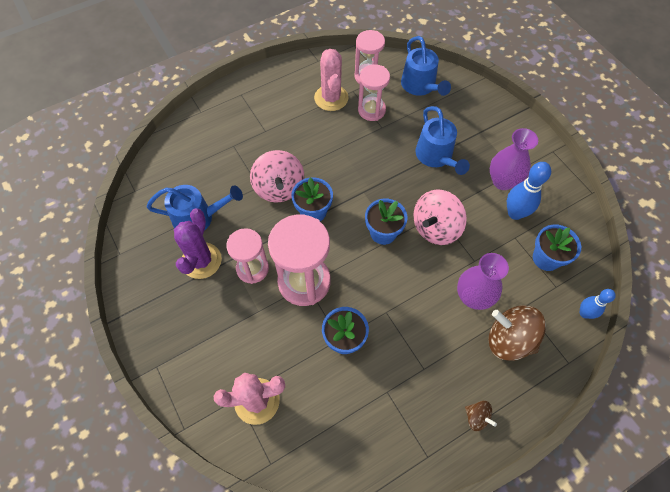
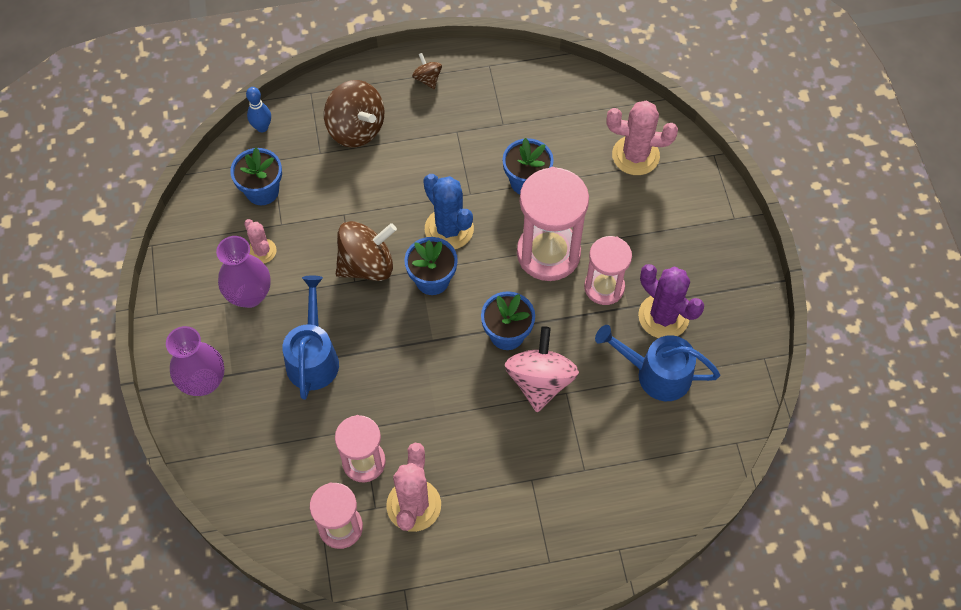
camera: 160 degrees left, 0 degrees up
purple cactus [174,208,222,279] -> purple cactus turned 75 degrees counterclockwise [638,264,704,338]
blue watering can [401,36,451,96] -> none
pink spinning top [414,189,467,245] -> brown spinning top [336,221,397,281]
purple vase [457,253,509,310] -> purple vase moved to [166,326,225,396]
blue bowling pin [507,162,551,220] -> pink cactus [244,219,277,263]
none -> blue cactus [423,174,474,249]

